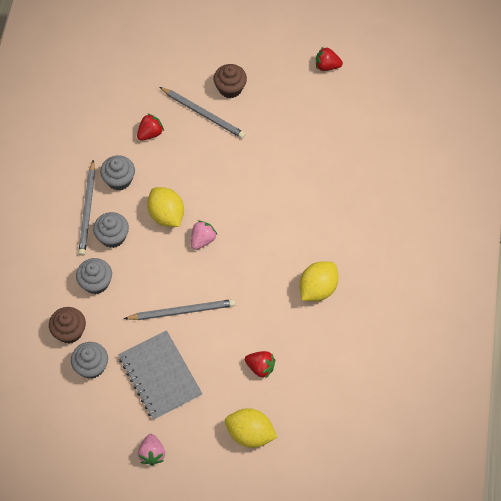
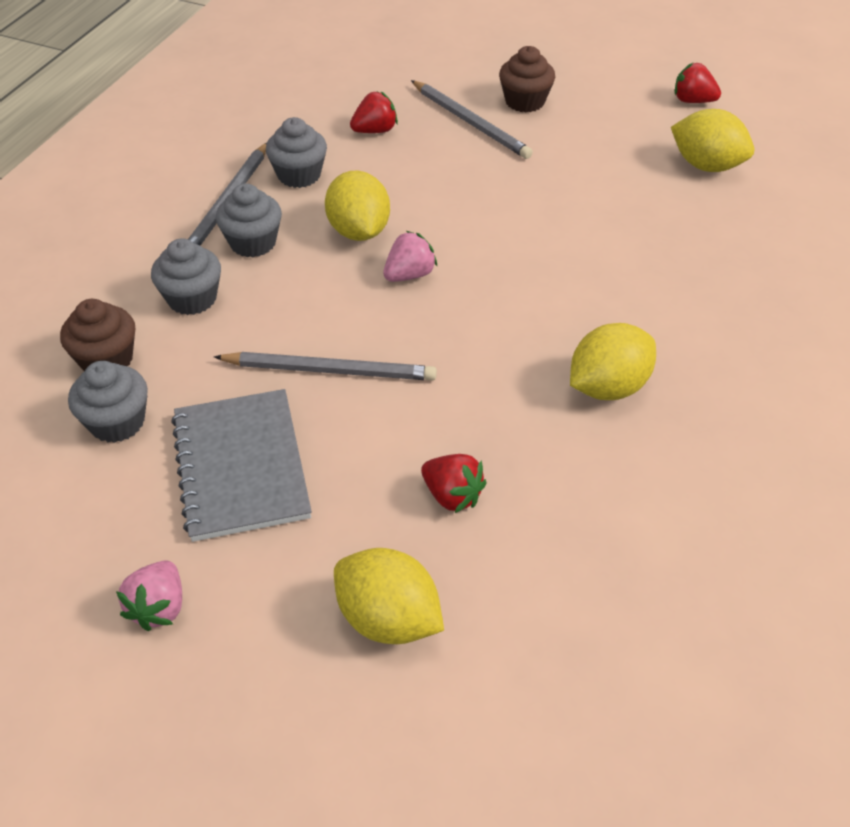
camera: 15 degrees right, 15 degrees down
none -> yellow lemon [671,109,754,172]

